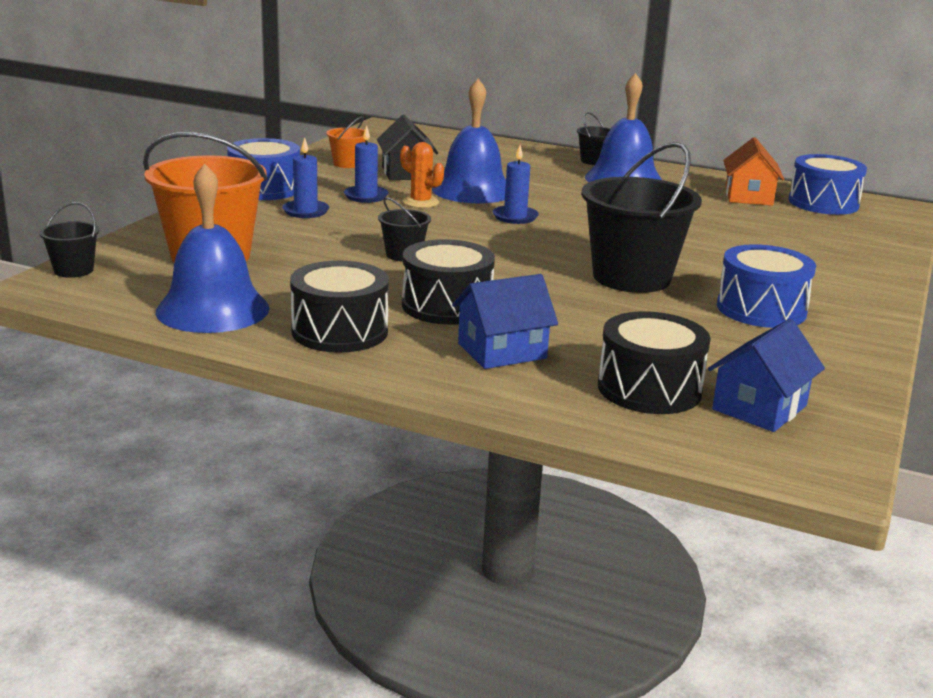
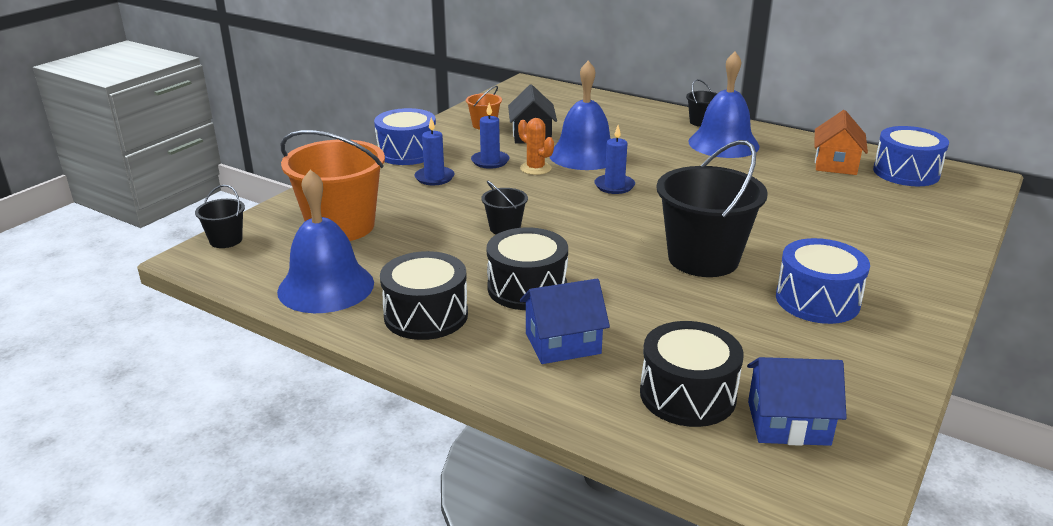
camera: 10 degrees right, 5 degrees up
blue house [708,319,825,432] -> blue house turned 45 degrees clockwise [747,357,847,446]

